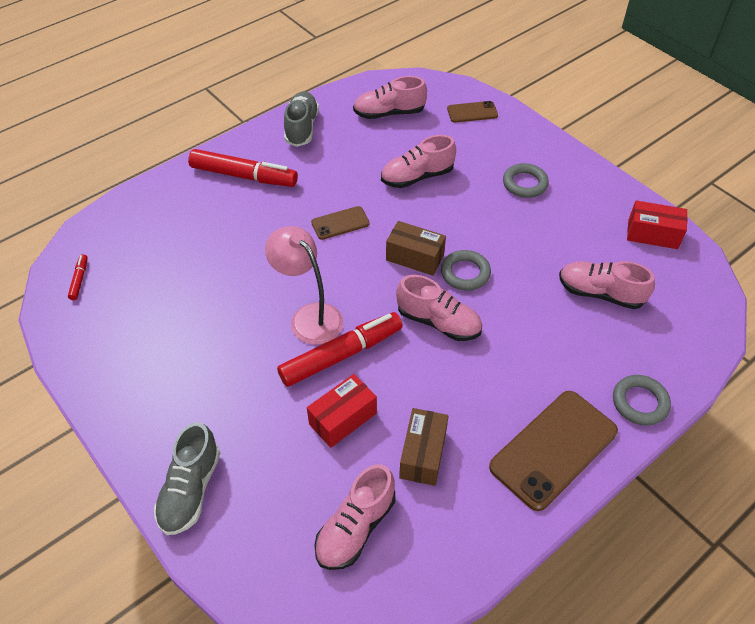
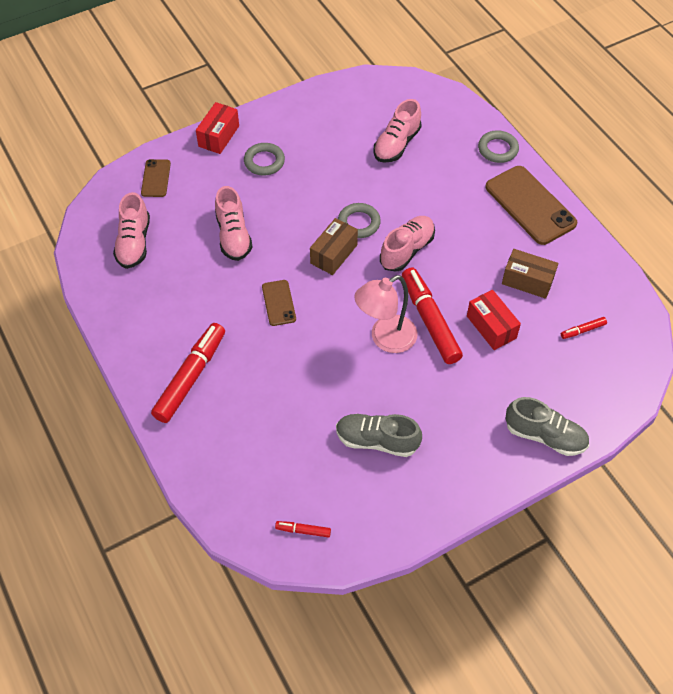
camera: 80 degrees left, 5 degrees up
grey shoe [284,91,319,147] -> grey shoe moved to [336,414,422,457]
pink shoe [314,464,395,570] -> red marker [561,317,607,339]
red box [627,201,687,249] -> red box moved to [196,102,239,154]

